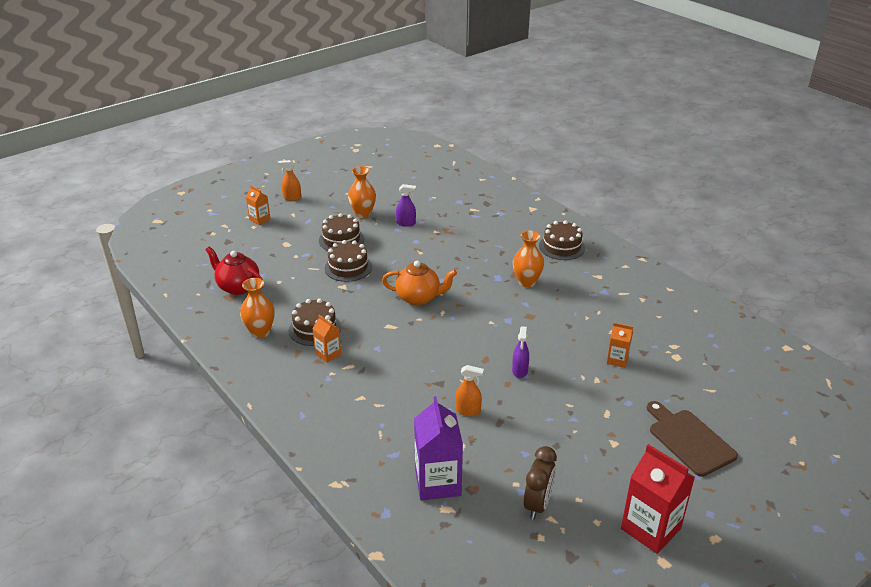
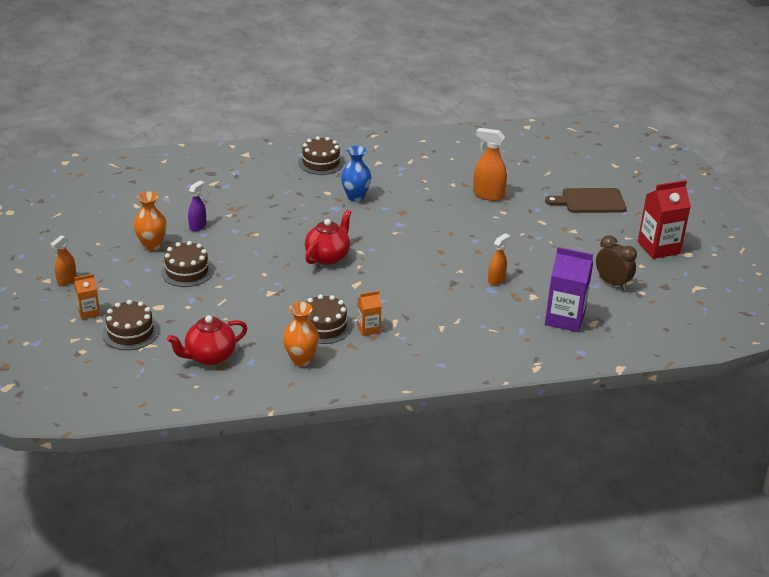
camera: 65 degrees left, 0 degrees up
brown cake [325,240,372,282] -> brown cake moved to [102,300,159,350]
orange teapot [382,261,457,305] -> red teapot [305,210,351,265]
purple spray bottle [512,326,529,378] -> none
orange vase [513,231,544,288] -> blue vase [341,146,372,202]
orange carton [607,322,633,368] -> orange spray bottle [473,128,507,201]

